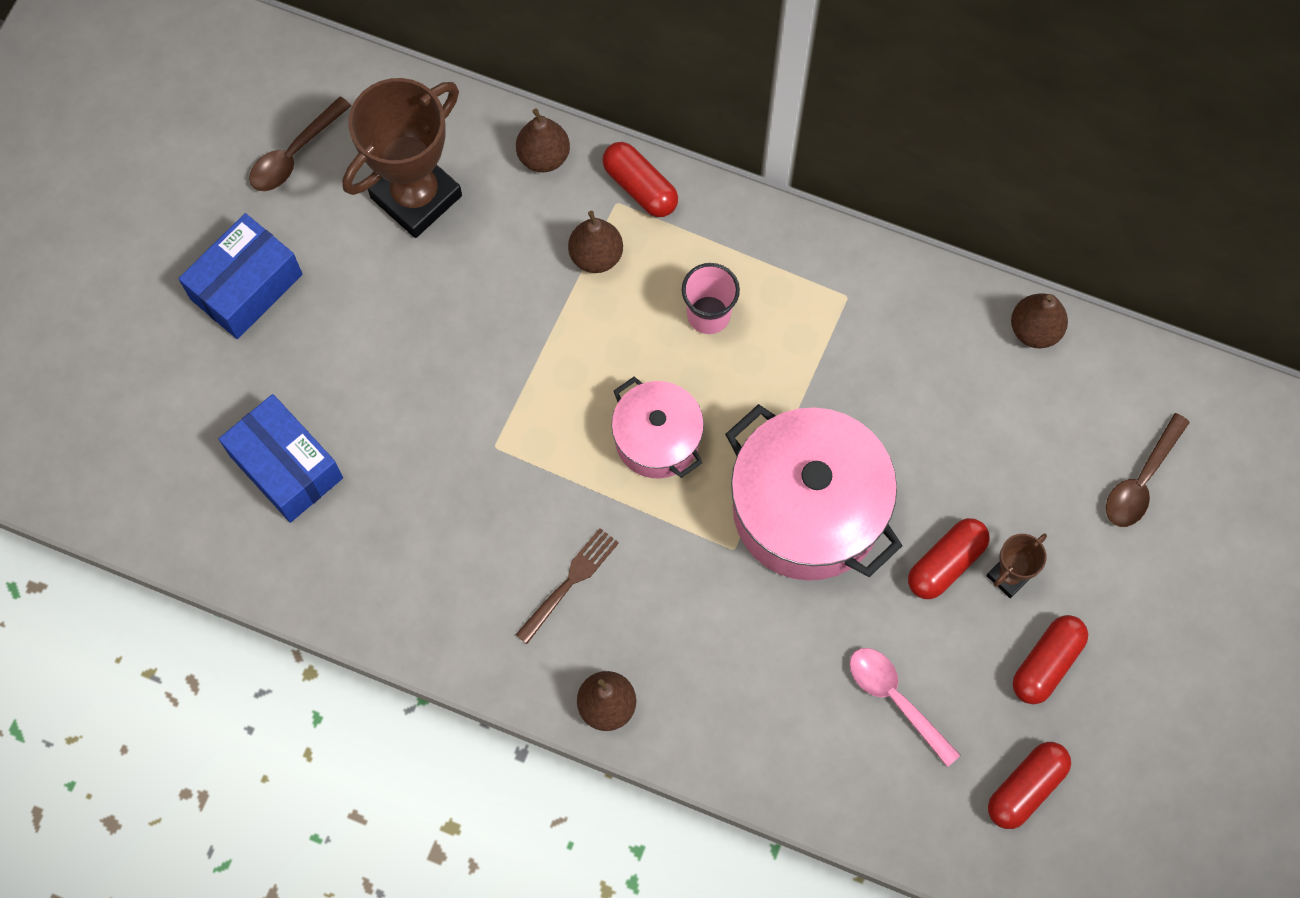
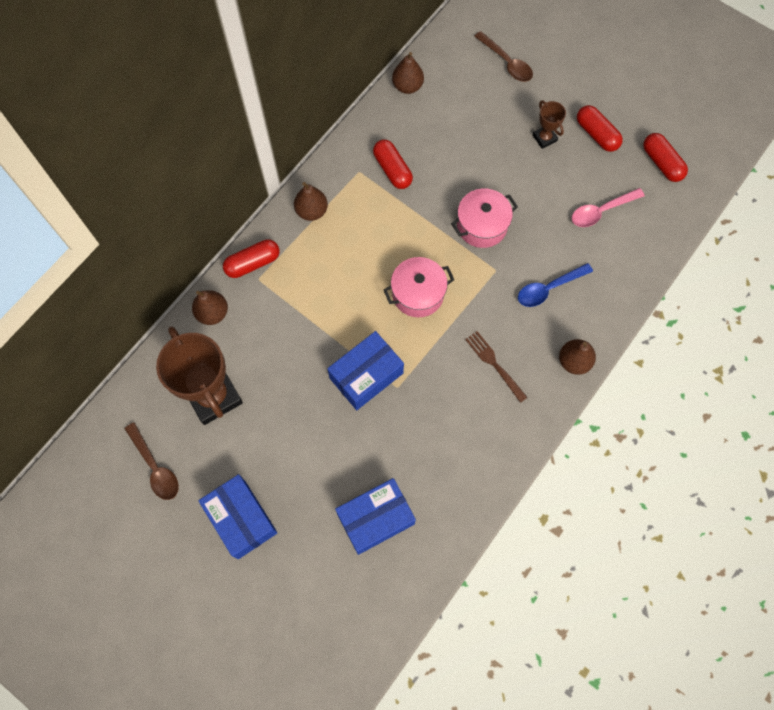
camera: 75 degrees left, 0 degrees up
brown pear [568,211,623,273] -> brown pear moved to [294,182,328,221]
pink cup [682,263,740,334] -> none
pink pot [725,404,903,580] -> pink pot [451,189,518,248], size x0.57
red capsule [908,518,990,599] -> red capsule moved to [373,139,413,189]
none -> blue box [327,331,404,410]
none -> blue spoon [518,263,593,307]

